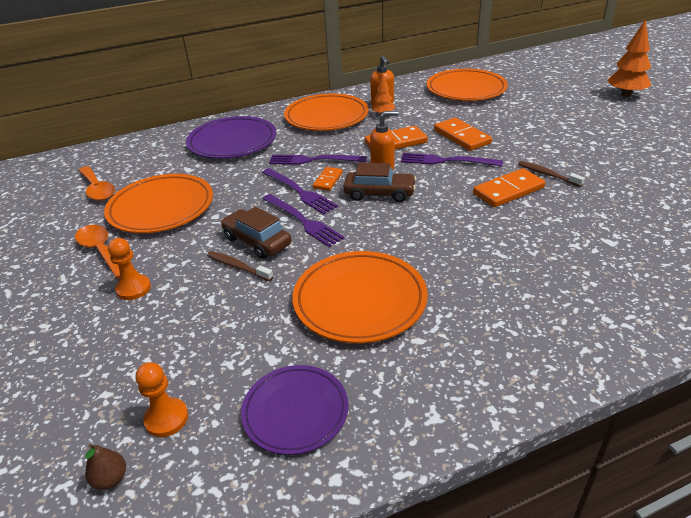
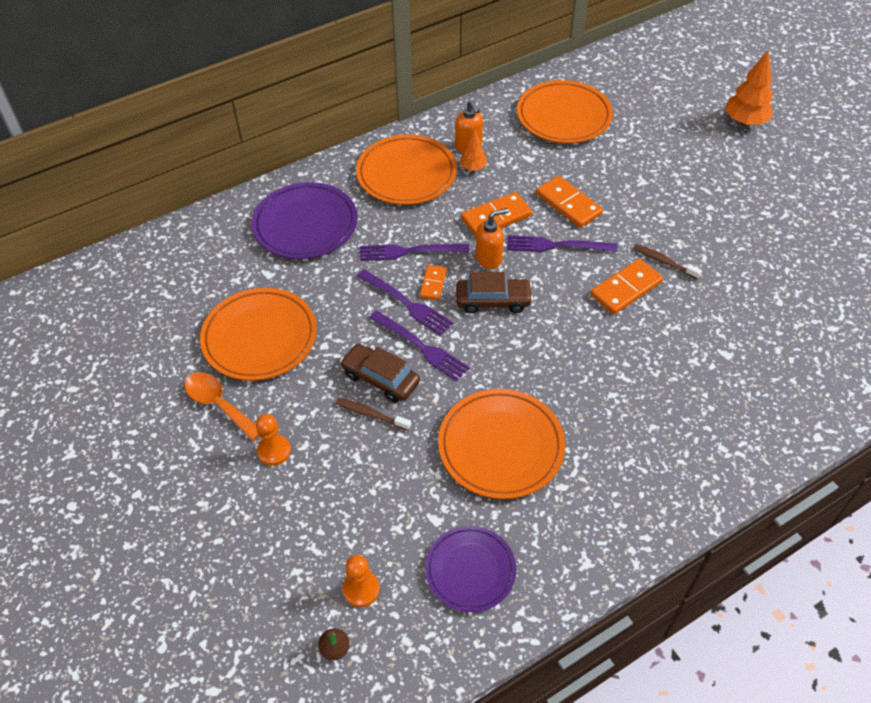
camera: 10 degrees left, 15 degrees up
orange spoon [78,166,115,201] -> none

